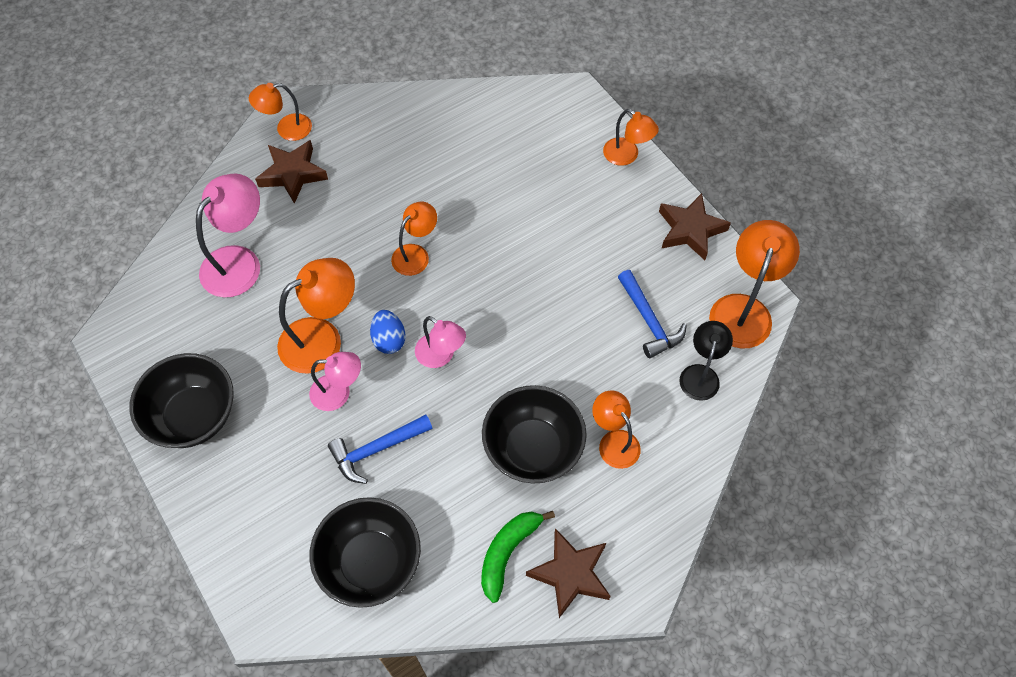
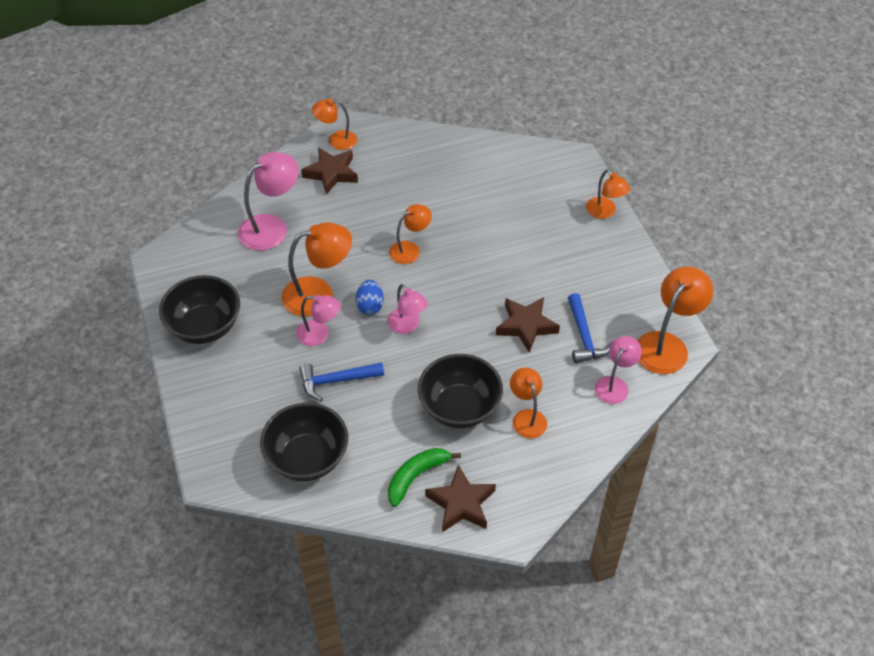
camera: 15 degrees right, 10 degrees down
brown star [659,193,731,260] -> brown star moved to [496,297,560,352]
black lamp [680,321,733,401] -> pink lamp [595,336,642,404]

